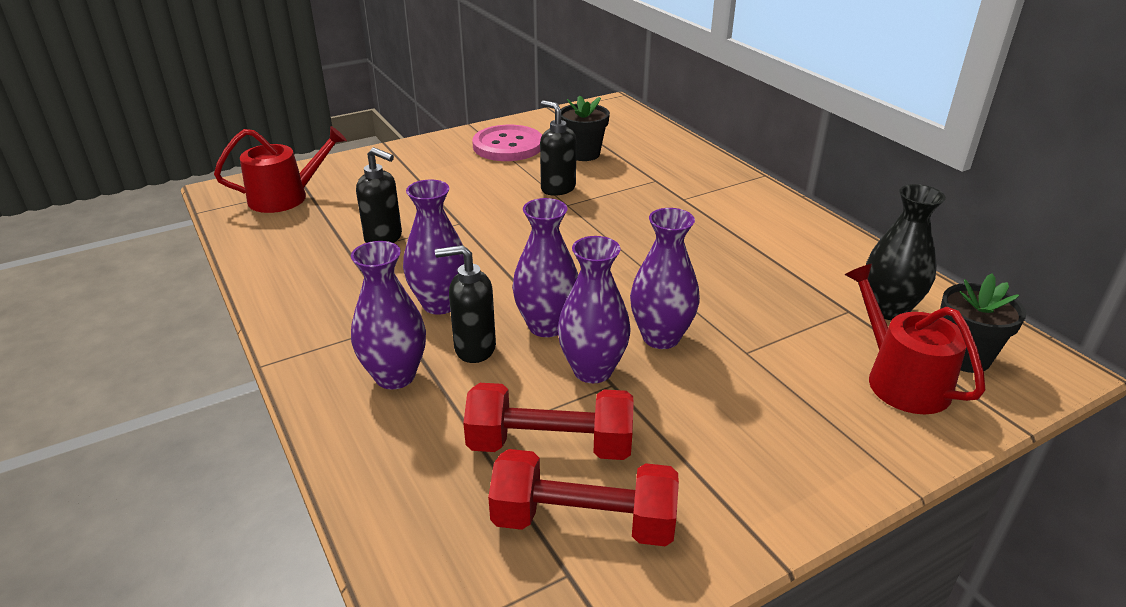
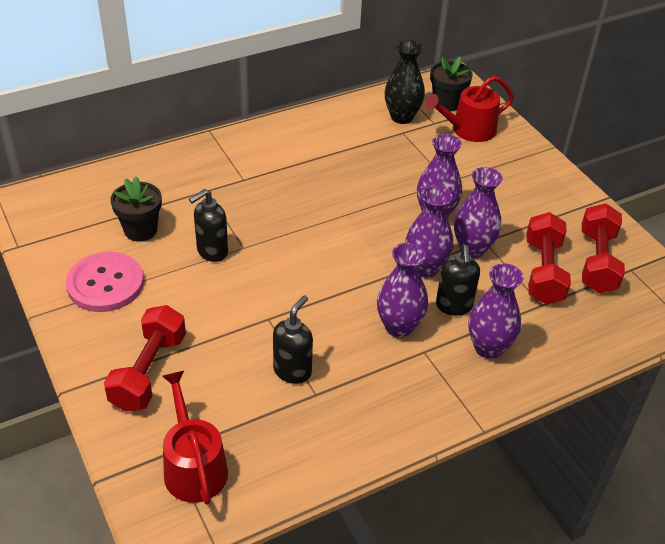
camera: 90 degrees left, 10 degrees up
none -> red dumbbell [104,305,186,412]

